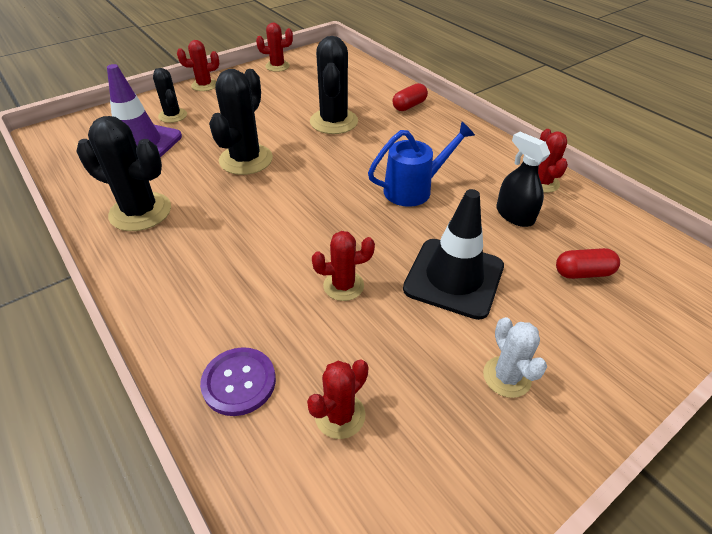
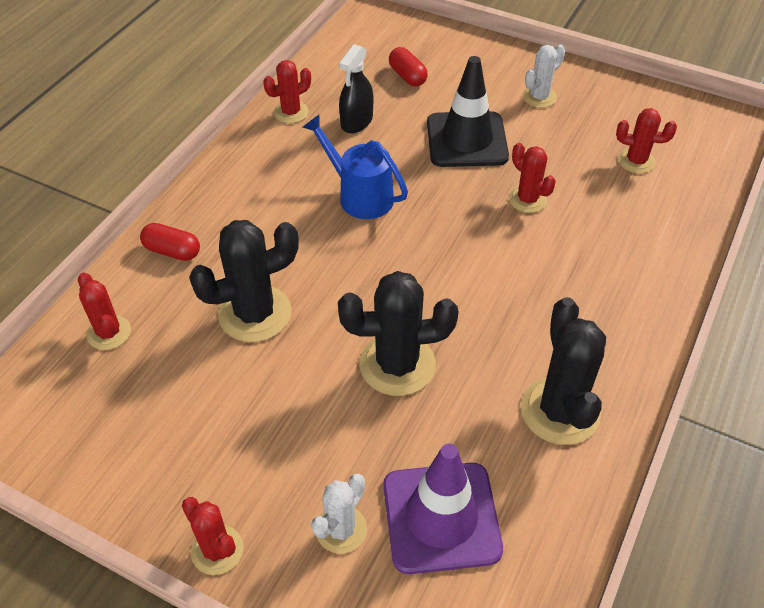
camera: 115 degrees left, 5 degrees up
black cactus [153,68,187,123] -> white cactus [311,474,367,554]
purple button [200,347,276,416] -> none
red cactus [256,22,293,72] -> red cactus moved to [78,273,131,350]

